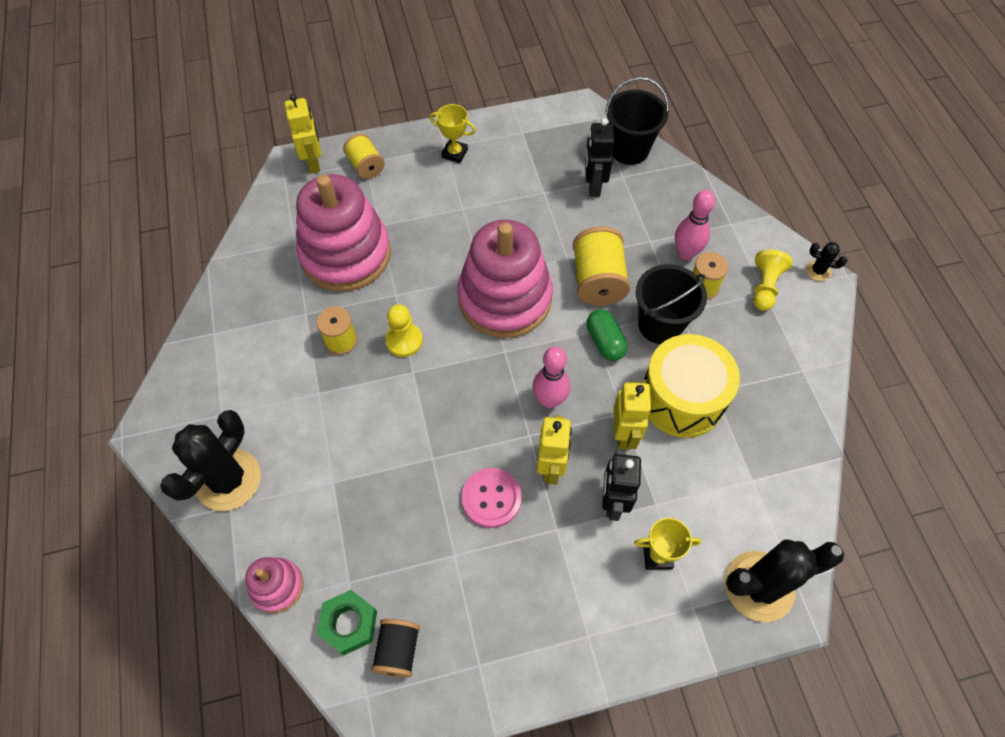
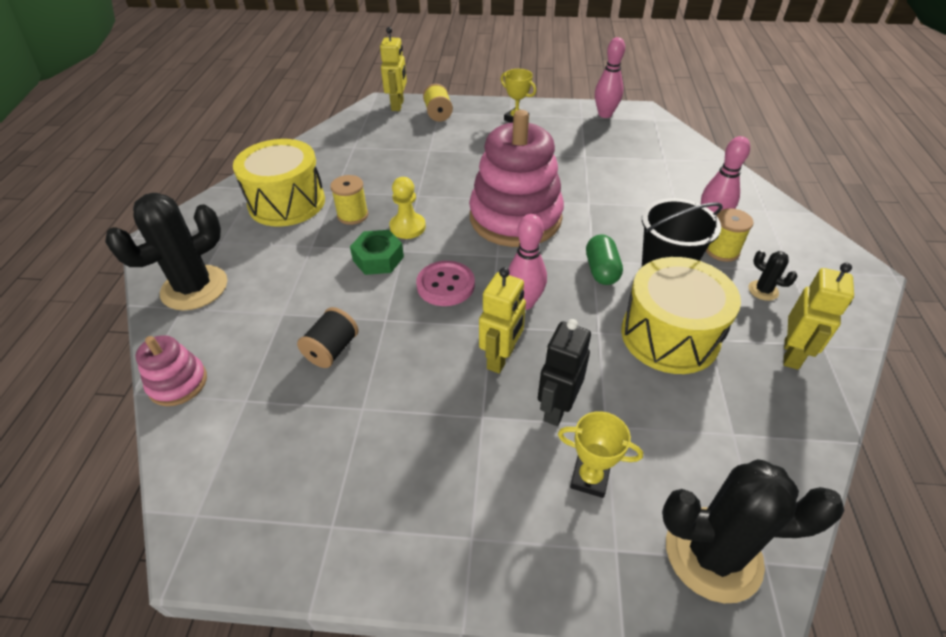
camera: 20 degrees right, 15 degrees down
pink stacking toy [296,174,391,291] -> none
green nut [317,590,377,655] -> green nut moved to [350,230,404,275]
black spool [371,619,420,678] -> black spool moved to [297,307,359,368]
pink button [462,468,522,528] -> pink button moved to [416,261,475,306]
yellow spool [573,226,630,306] -> none
black robot [585,118,614,197] -> none
black bucket [605,77,669,165] -> none
yellow robot [614,382,652,449] -> yellow robot moved to [783,263,854,370]
yellow pawn [753,250,793,311] -> none
black cactus [806,242,847,281] -> black cactus moved to [749,250,798,301]
none -> yellow drum [233,139,325,227]
none -> pink bowling pin [595,37,625,118]

